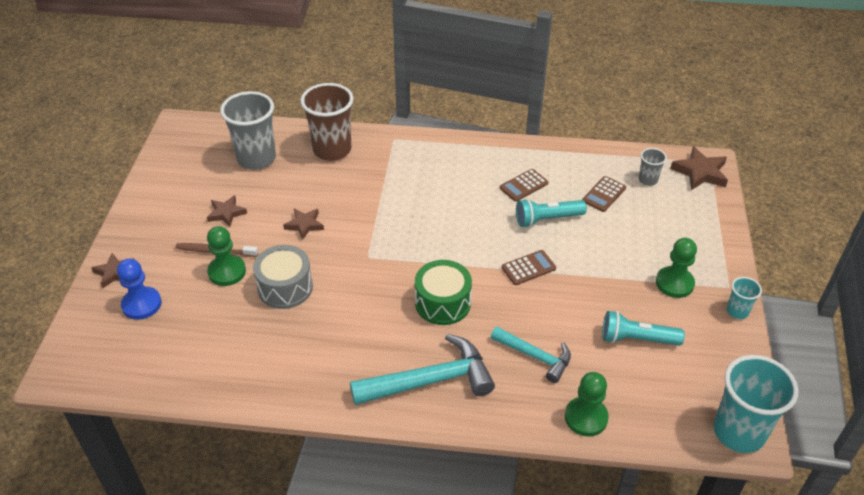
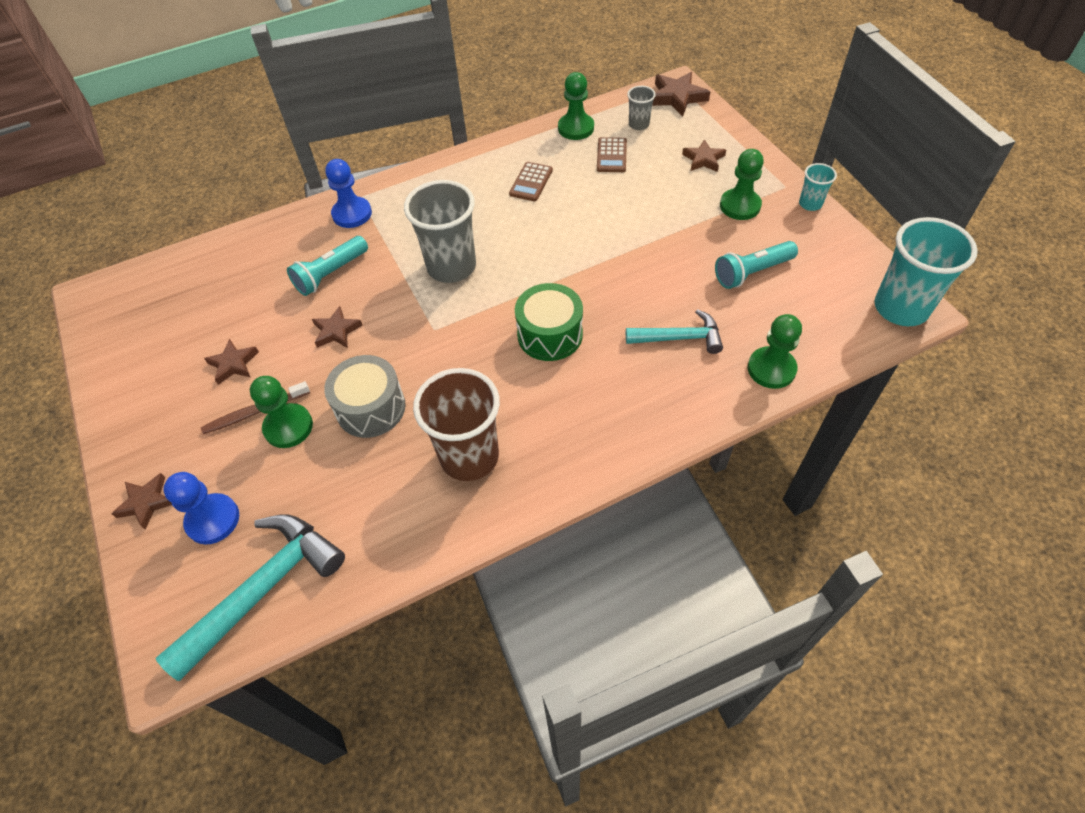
camera: 30 degrees left, 10 degrees up
grey cup [220,91,276,170] -> grey cup moved to [404,180,476,283]
brown cup [300,83,353,161] -> brown cup moved to [413,368,500,481]
turquoise hammer [350,334,495,405] -> turquoise hammer moved to [155,515,345,681]
brown calculator [502,250,556,285] -> none
turquoise flashlight [516,199,587,228] -> turquoise flashlight moved to [287,236,368,296]
none -> blue pawn [325,159,372,228]
none -> green pawn [558,72,594,140]
none -> brown star [682,139,726,172]

